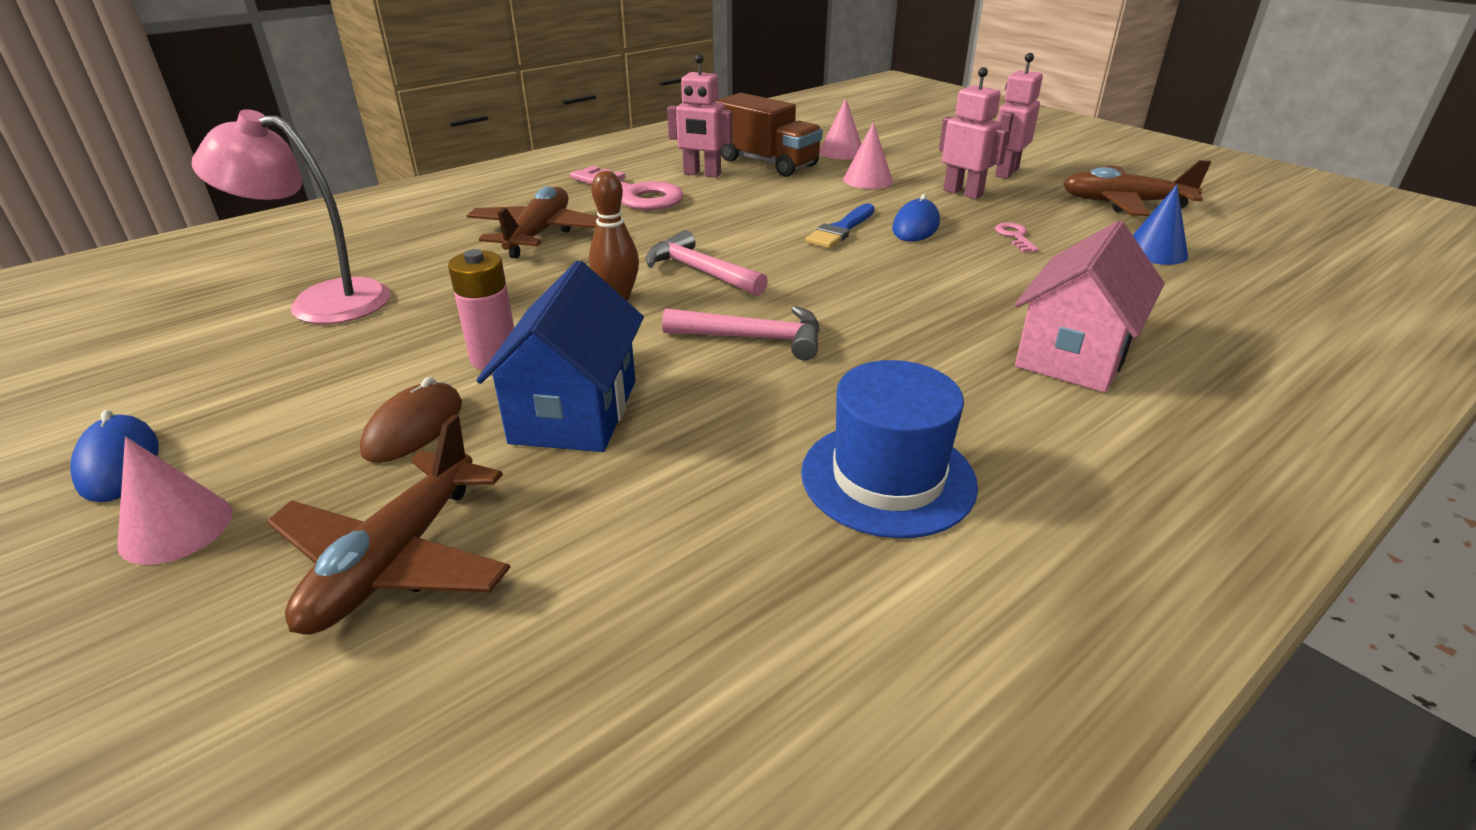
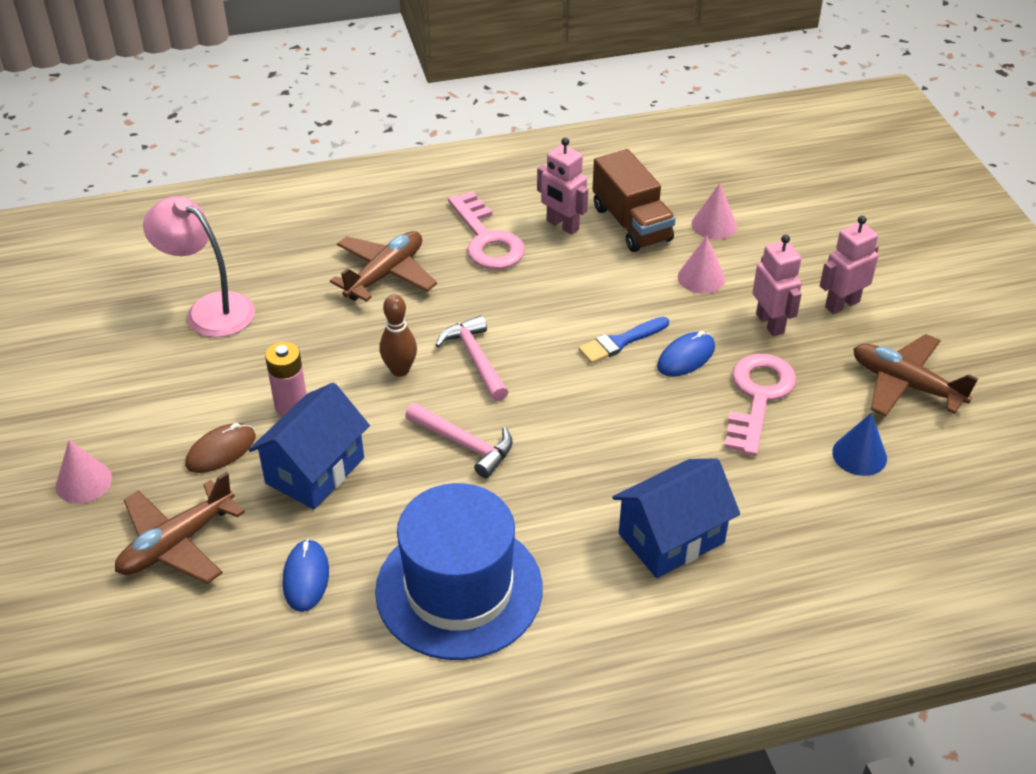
camera: 25 degrees right, 10 degrees up
blue mouse [70,410,158,502] -> blue mouse moved to [283,539,329,612]
blue hat [801,360,978,538] -> blue hat [375,483,543,660], size x1.51
pink key [995,222,1039,252] -> pink key [725,354,797,456], size x2.29
pink house [1015,221,1165,393] -> blue house [612,458,740,578]

